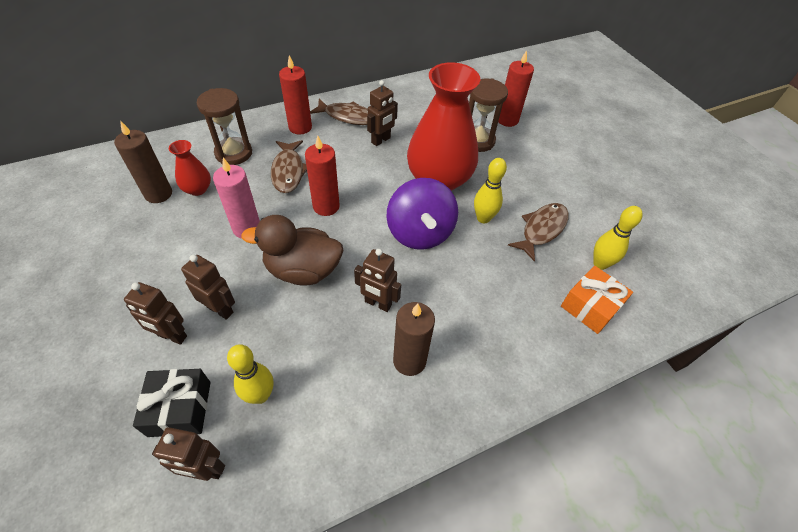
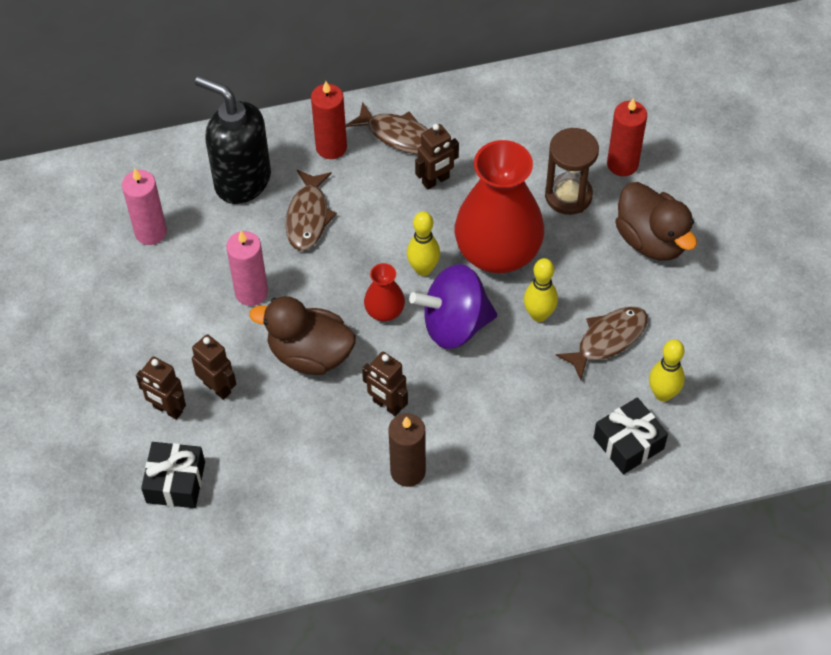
camera: 15 degrees right, 5 degrees up
brown candle [114,121,172,203] -> pink candle [122,169,167,245]
brown robot [152,427,225,481] -> none
red vase [169,140,211,196] -> red vase moved to [364,263,405,321]
brown hourglass [197,88,252,165] -> black soap dispenser [195,76,271,204]
yellow bowling pin [227,344,274,404] -> yellow bowling pin moved to [407,211,440,276]
red candle [305,136,340,216] -> none
purple spinning top [387,178,458,250] -> purple spinning top turned 75 degrees clockwise [409,264,497,349]
orange gift [561,266,633,334] -> black gift [594,397,668,474]
none -> brown duck [615,182,697,261]

